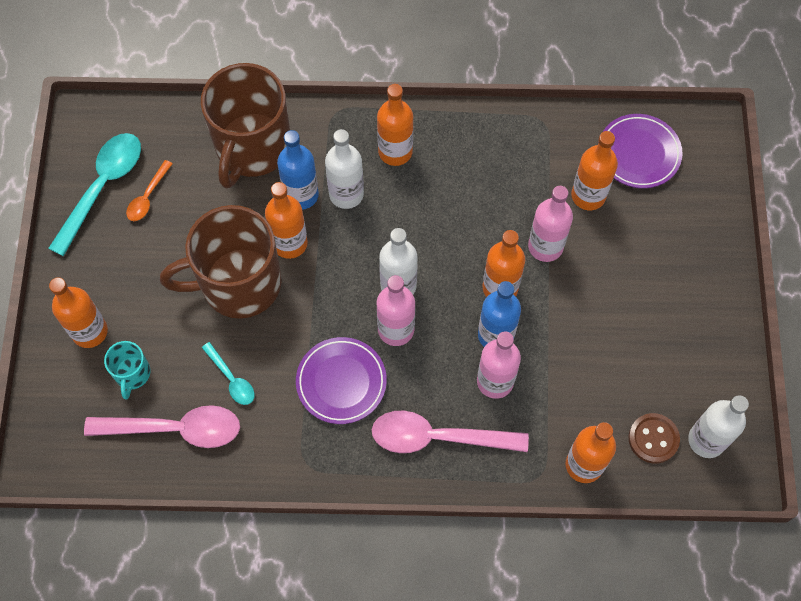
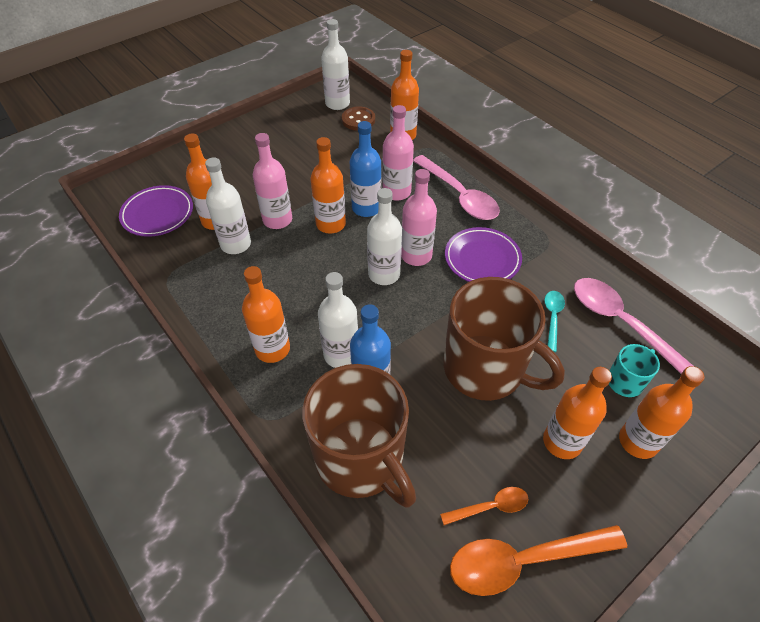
camera: 130 degrees left, 15 degrees down
turquoise spoon [48,133,141,256] -> orange spoon [450,525,627,596]
brown mug [201,63,290,188] -> brown mug turned 75 degrees clockwise [302,364,416,507]
orange bottle [265,182,308,259] -> orange bottle moved to [543,367,612,459]
none -> white bottle [205,157,251,254]

